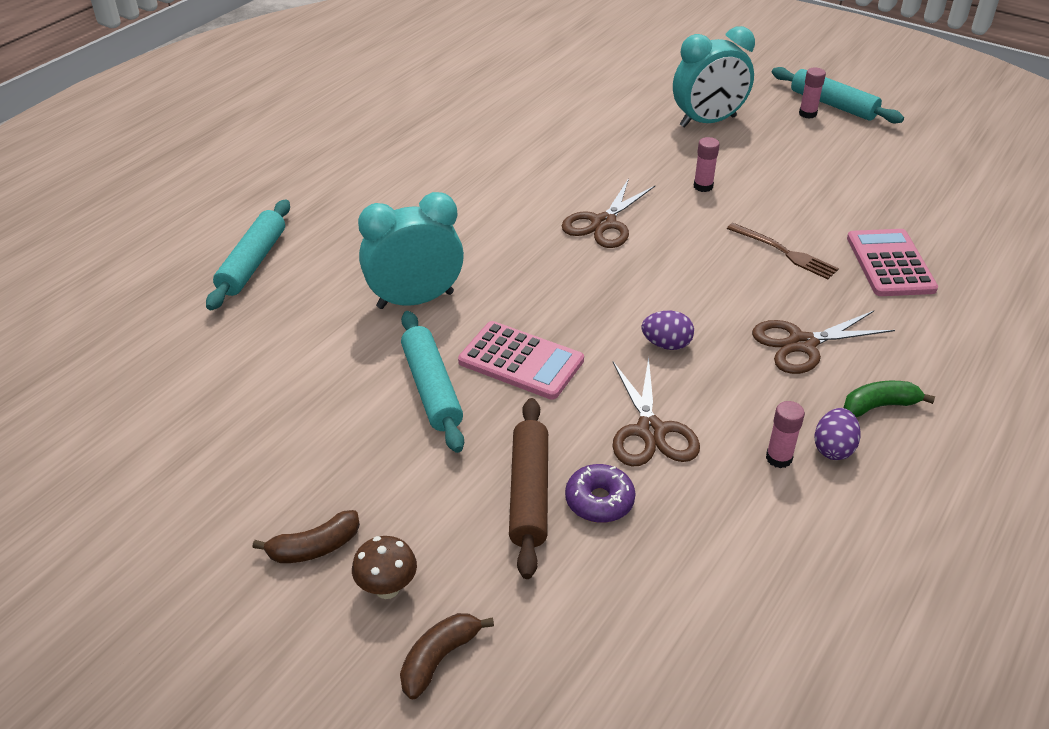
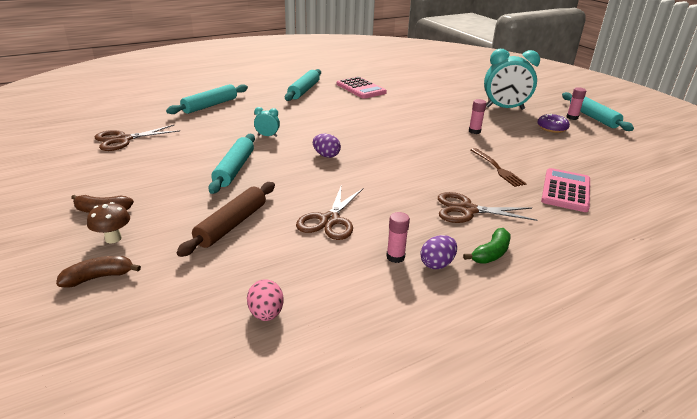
camera: 25 degrees right, 10 degrees down
turquoise clock [358,192,464,309] -> turquoise clock [254,107,280,137], size x0.44
pink calculator [458,321,584,400] -> pink calculator moved to [337,77,387,99]
brown scissors [562,178,655,248] -> brown scissors moved to [95,124,180,151]
purple donut [565,464,635,523] -> purple donut moved to [537,113,570,133]
purple egg [642,311,694,350] -> purple egg moved to [313,134,341,158]
green banana [843,381,935,417] -> green banana turned 120 degrees clockwise [463,228,511,264]
none -> pink egg [247,279,284,321]
none -> turquoise rolling pin [285,69,321,101]

